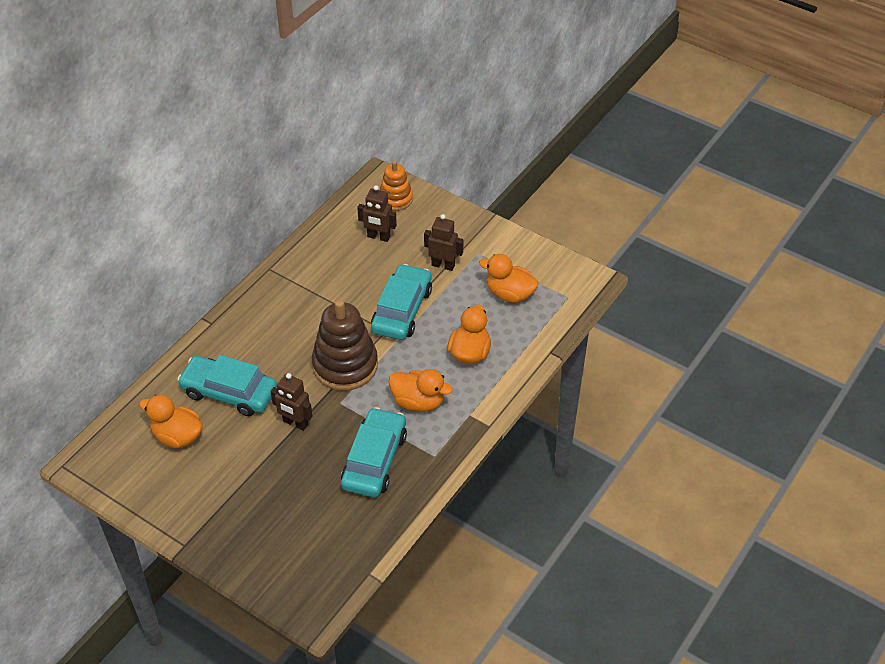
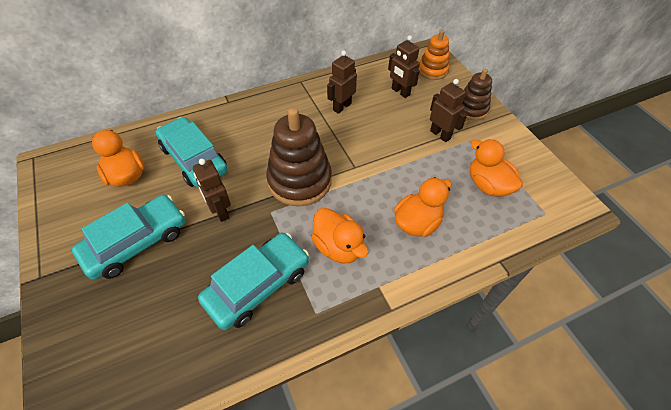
camera: 30 degrees right, 5 degrees up
turquoise car [371,264,432,340] -> turquoise car moved to [72,195,185,280]
none -> brown robot [327,50,357,114]
none -> brown stacking toy [461,69,492,120]

